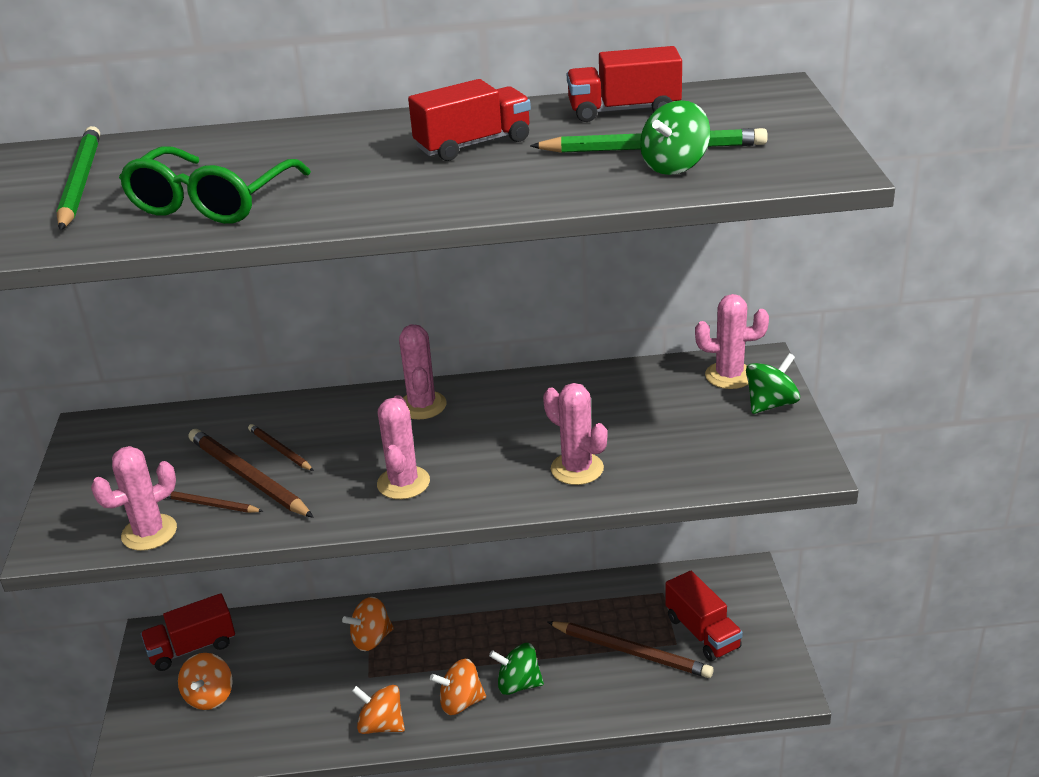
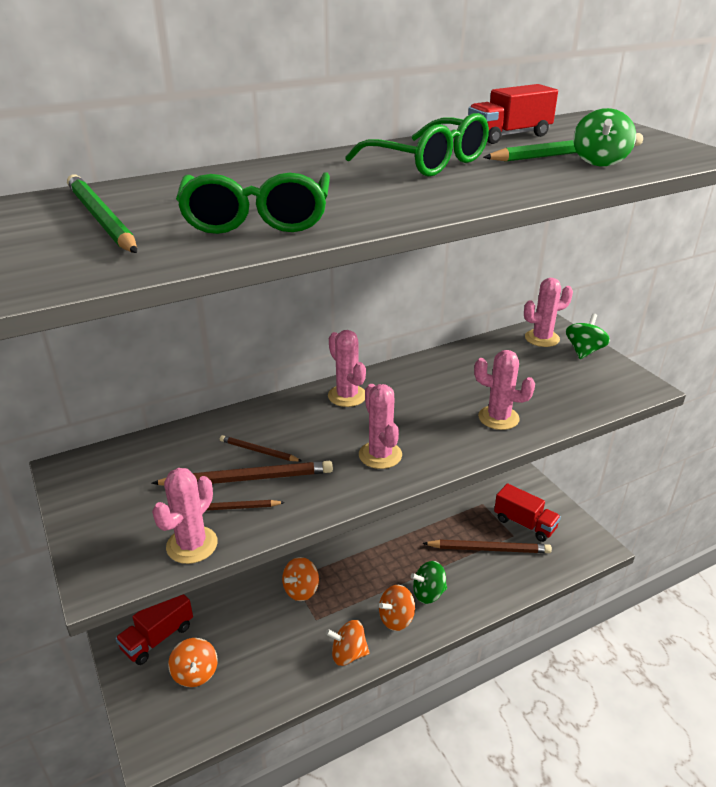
camera: 25 degrees left, 0 degrees up
brown pencil [188,429,314,518] -> brown pencil turned 150 degrees clockwise [151,461,333,486]
red truck [408,79,531,161] -> green glasses [346,113,489,177]

